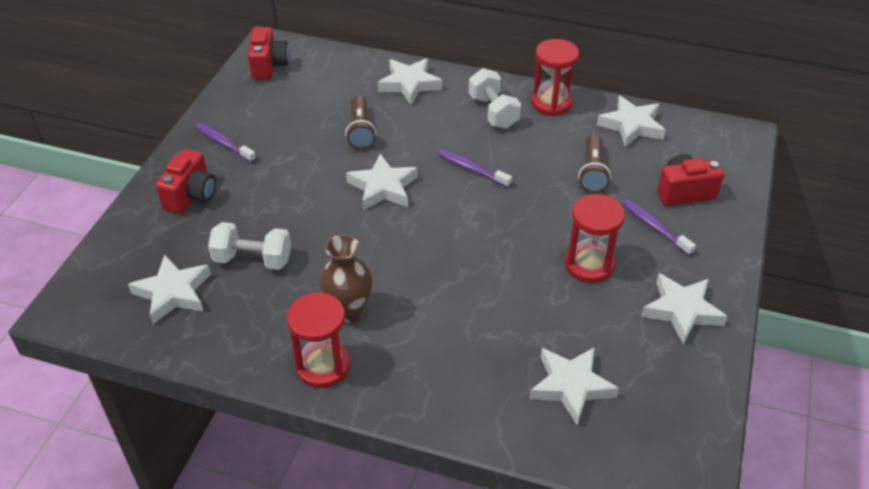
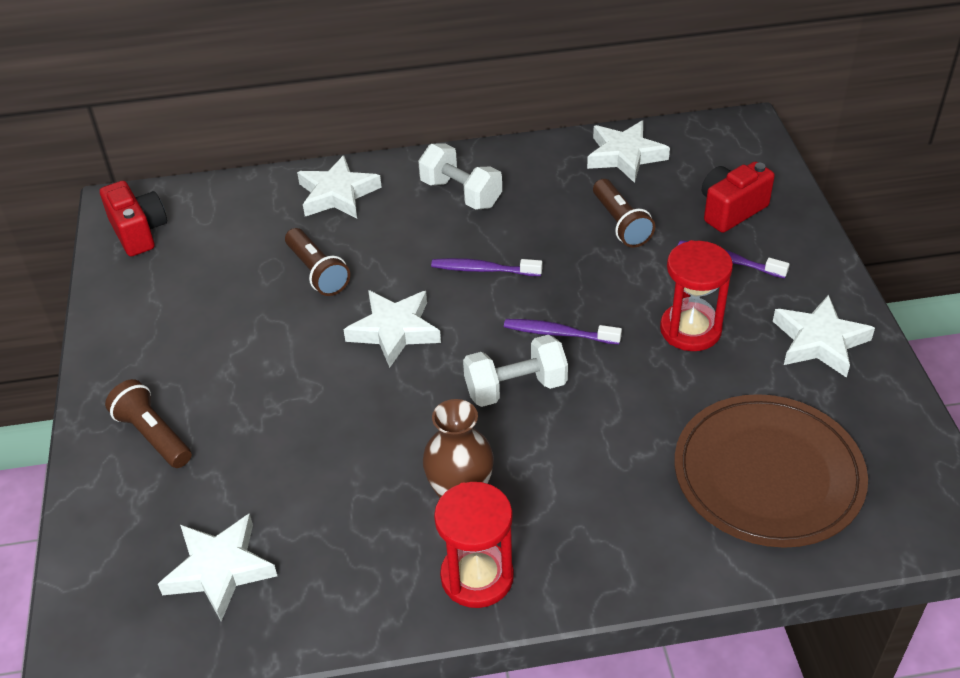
camera: 25 degrees left, 0 degrees up
red camera [156,149,216,214] -> brown flashlight [105,379,192,468]
purple toothbrush [195,123,256,163] -> purple toothbrush moved to [504,319,622,344]
white dumbbell [208,222,291,270] -> white dumbbell moved to [463,335,568,407]
white star [529,347,619,425] -> brown plate [675,394,868,548]
red hourglass [531,39,579,116] -> none

